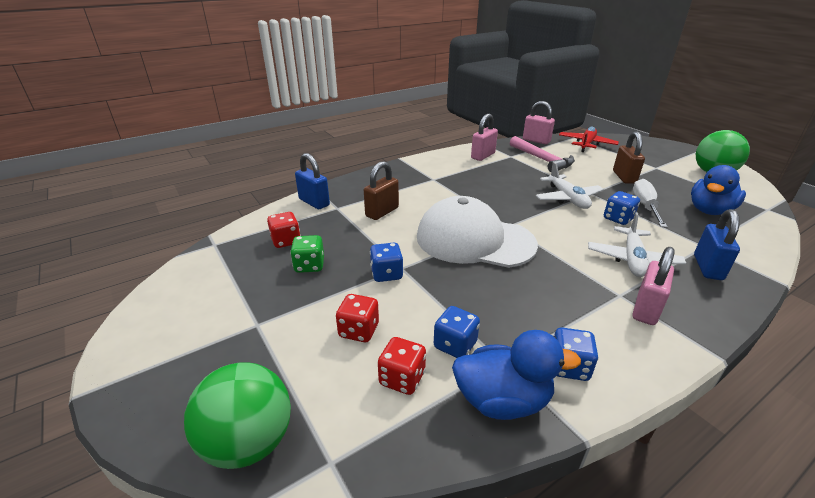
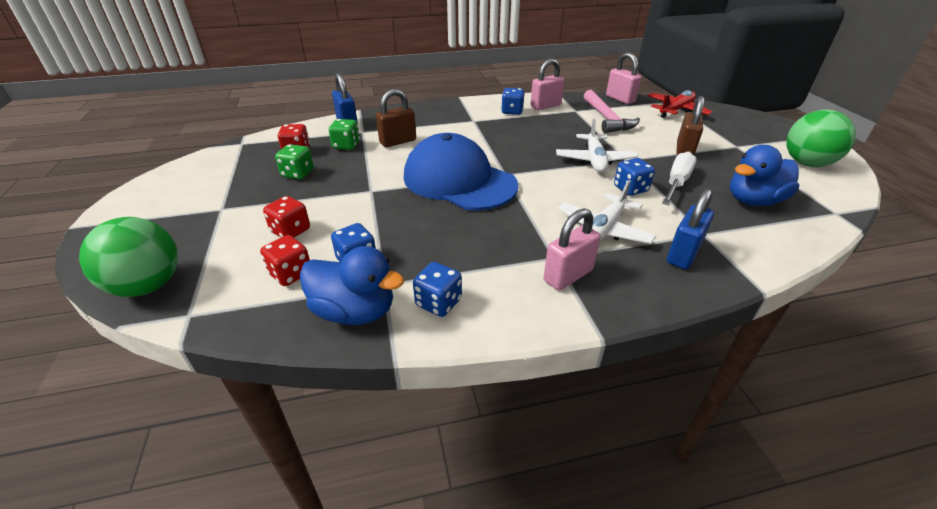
camera: 20 degrees right, 5 degrees up
blue dice [370,243,403,282] -> blue dice moved to [501,88,525,115]
white cap [417,196,538,268] -> blue cap [404,133,518,211]
none -> green dice [329,119,360,150]

